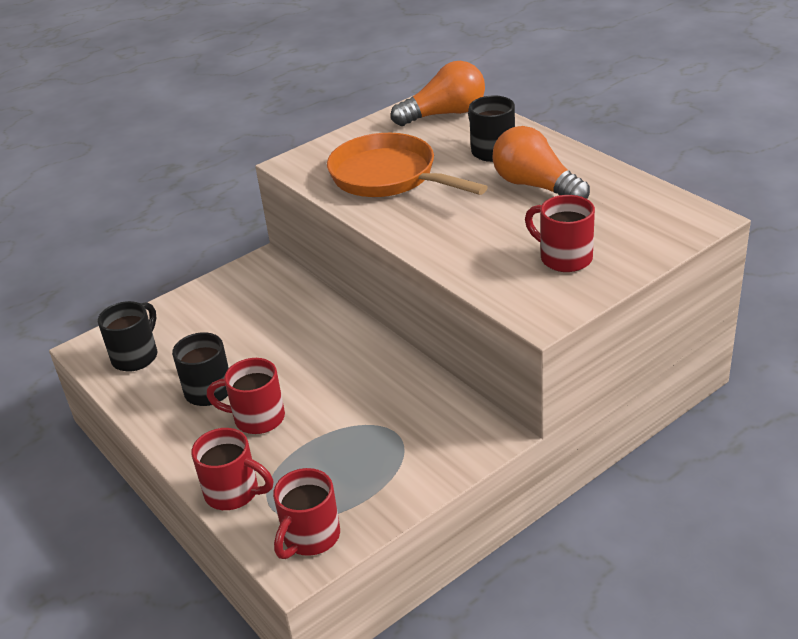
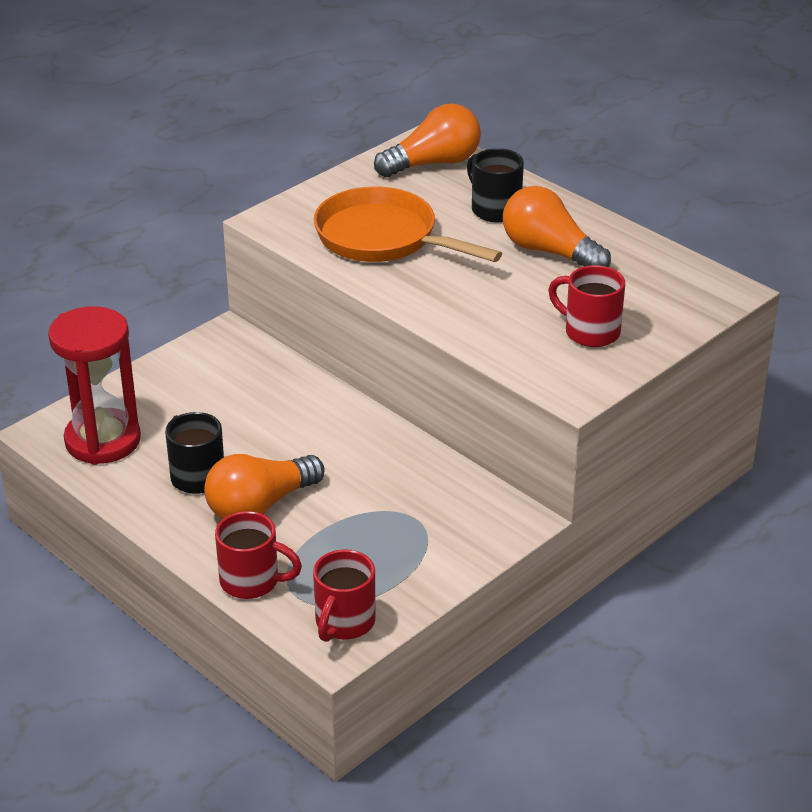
camera: 10 degrees left, 0 degrees up
black mug [98,301,157,371] -> red hourglass [48,306,141,465]
red mug [207,358,285,434] -> orange light bulb [204,454,324,519]

